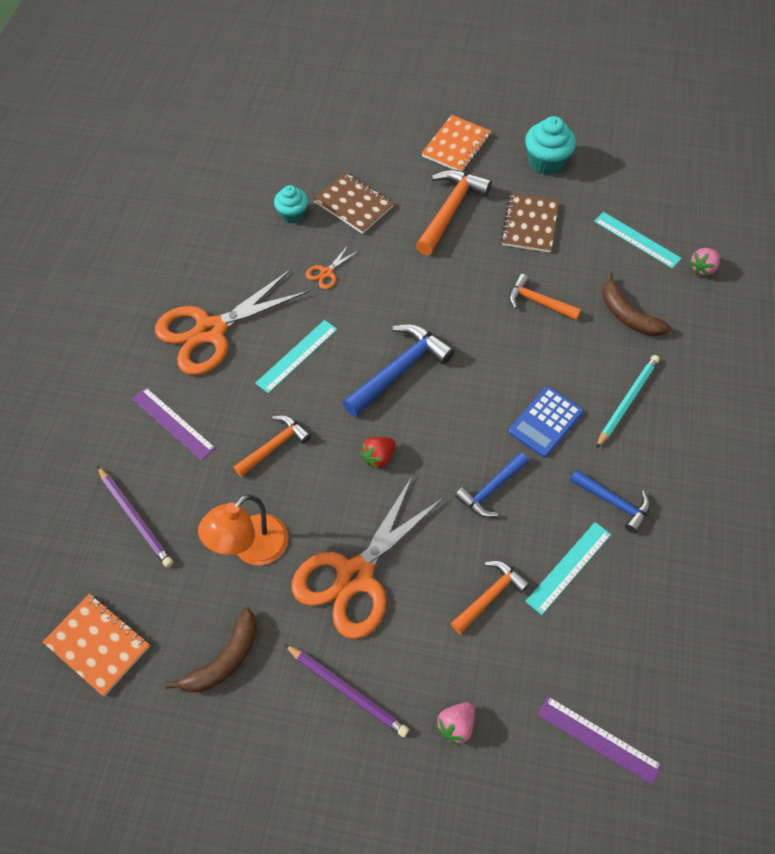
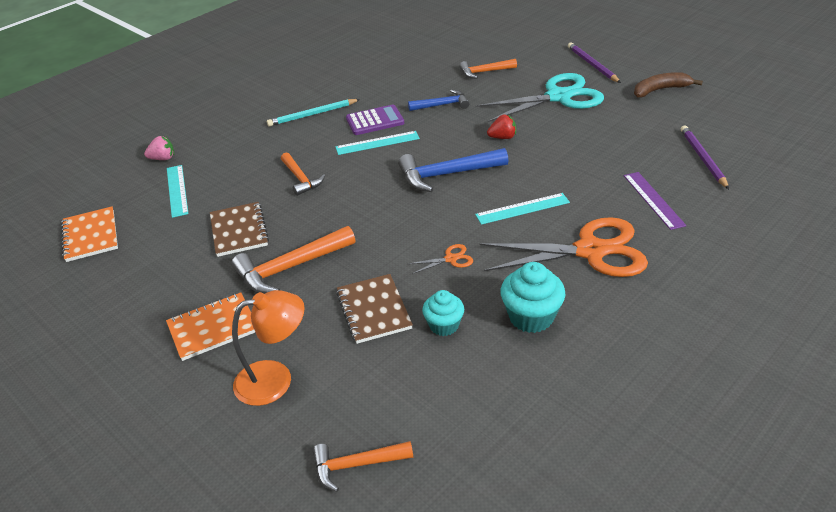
camera: 145 degrees left, 20 degrees down
orange notebook [43,593,150,696] -> orange notebook moved to [61,206,118,262]
orange lamp [198,494,288,565] -> orange lamp moved to [232,290,305,406]
orange hammer [233,416,311,477] -> orange hammer moved to [313,441,413,492]
orange scissors [291,475,445,639] -> turquoise scissors [476,73,604,122]
pink strawberry [435,702,475,746] -> none
brown notebook [501,193,559,253] -> brown notebook turned 60 degrees counterclockwise [210,202,269,257]
blue calculator [509,387,583,458] -> purple calculator [346,105,404,135]
turquoise cupcake [525,116,576,175] -> turquoise cupcake moved to [500,262,565,333]
turquoise ruler [526,522,611,615] -> turquoise ruler moved to [335,131,420,155]
purple ruler [538,696,662,785] -> none
blue hammer [570,470,650,534] -> none
brown banana [602,272,671,336] -> none

